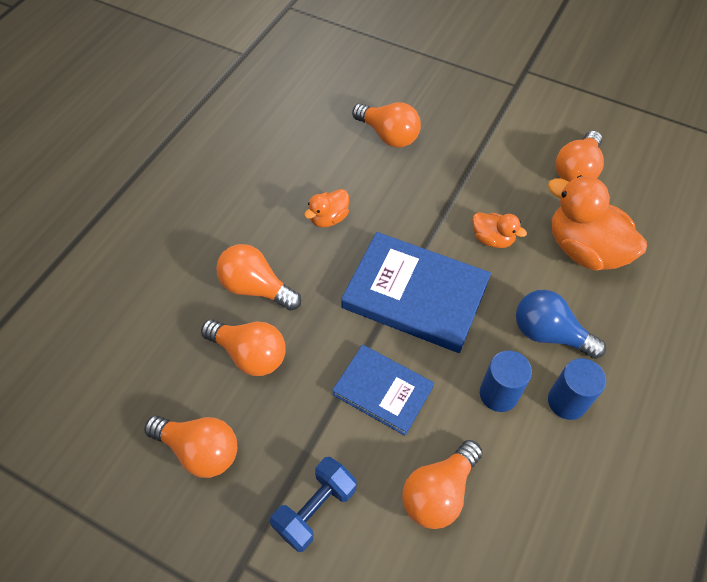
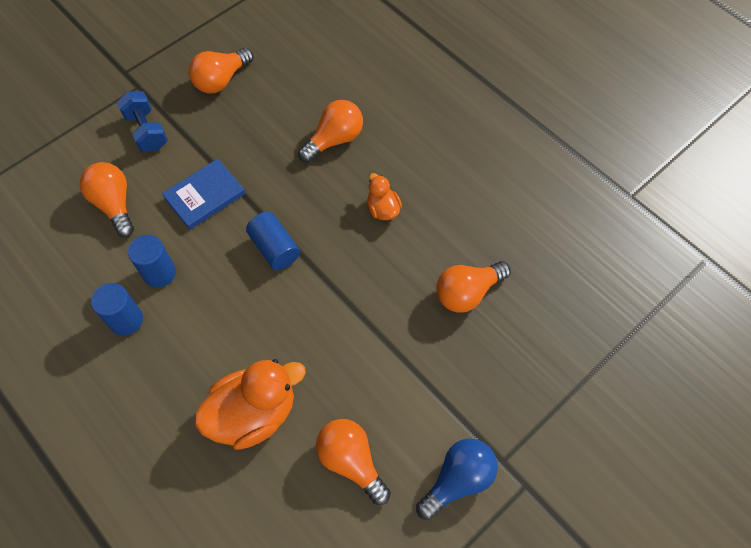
camera: 110 degrees right, 5 degrees up
orange light bulb [201,319,286,376] -> none
blue book [341,232,491,353] -> blue cylinder [246,212,300,270]
orange duck [472,212,527,248] -> none
blue light bulb [516,290,606,359] -> blue light bulb moved to [416,438,498,520]

